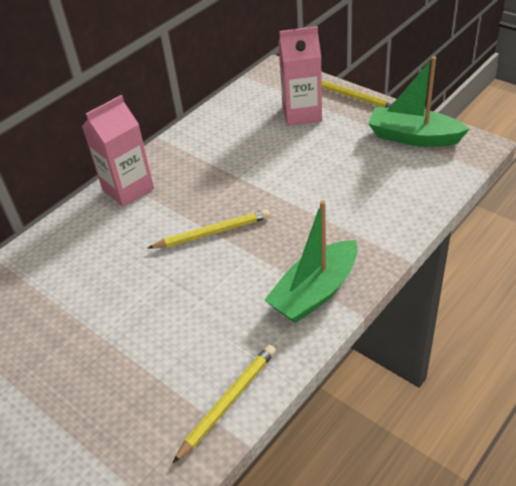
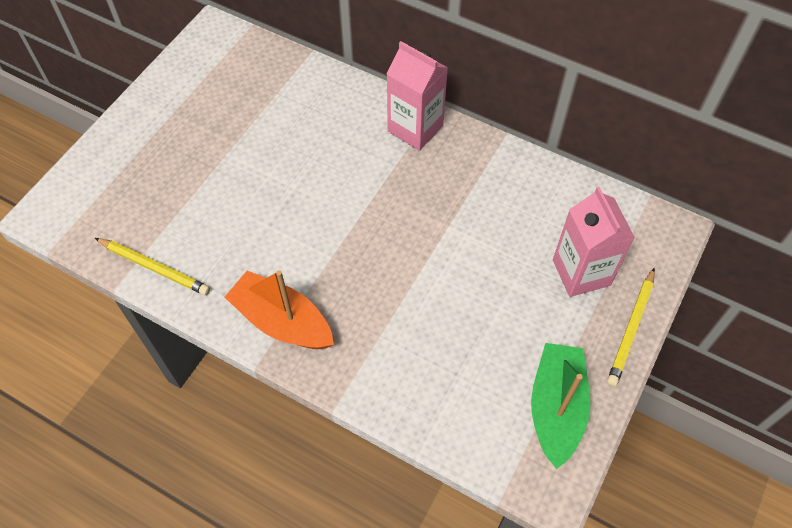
camera: 75 degrees right, 15 degrees up
yellow pencil [148,209,270,249] -> none
green boat [265,200,358,323] -> orange boat [224,270,334,349]

